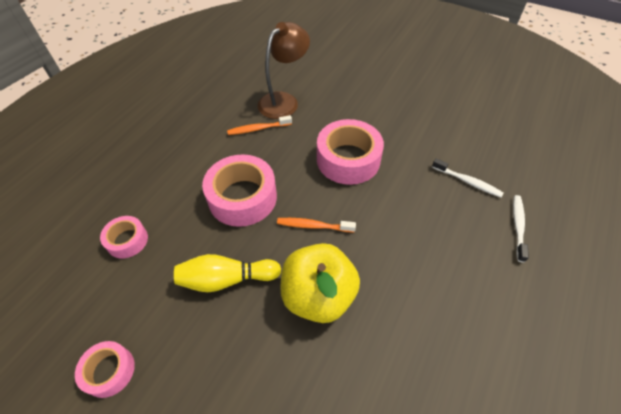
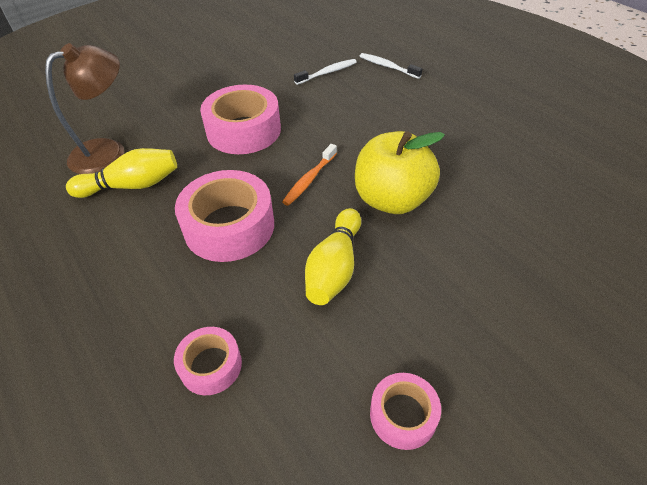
camera: 65 degrees left, 5 degrees down
orange toothbrush [227,115,292,135] -> yellow bowling pin [66,148,177,198]
brown lamp [258,22,310,119] -> brown lamp turned 75 degrees clockwise [45,43,124,174]

